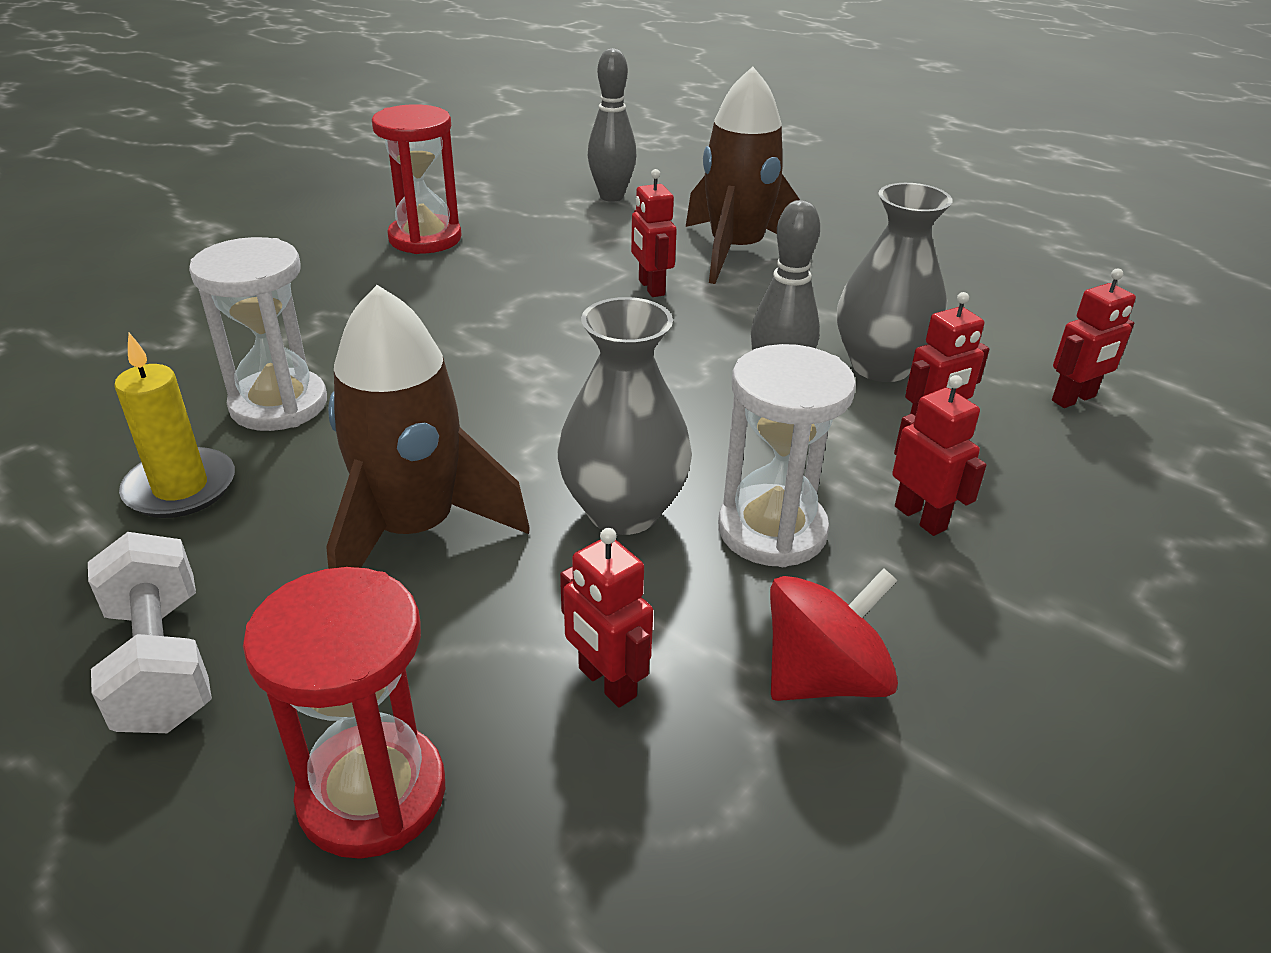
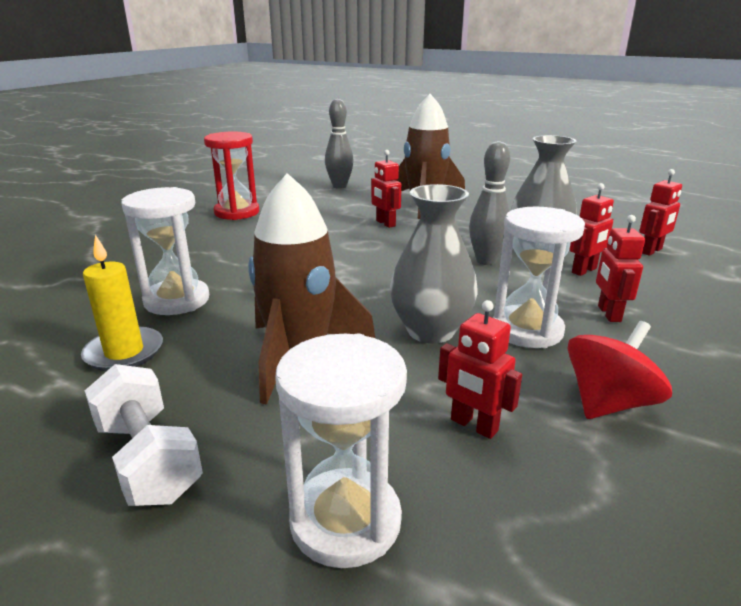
camera: 10 degrees left, 10 degrees down
red hourglass [243,567,445,859] -> white hourglass [275,334,407,568]
red robot [892,375,986,536] -> red robot turned 135 degrees counterclockwise [596,215,645,322]

